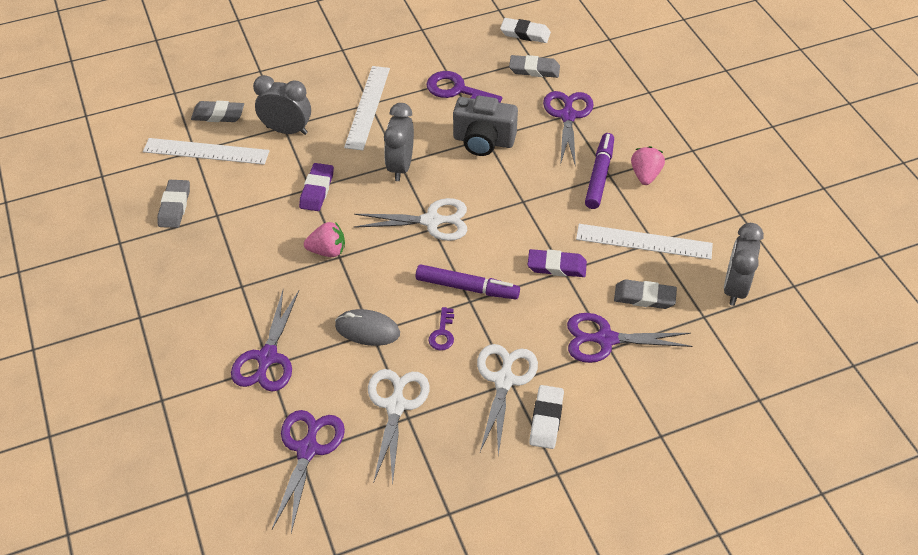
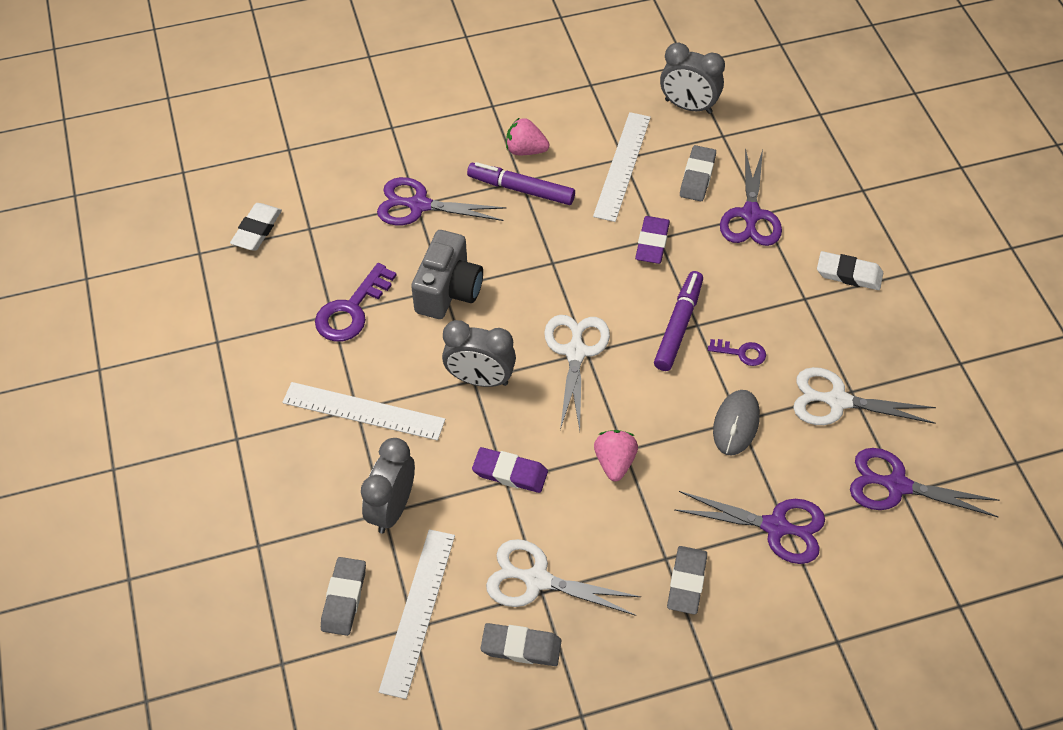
camera: 85 degrees left, 5 degrees up
white scissors [477,344,538,456] -> white scissors moved to [486,539,641,616]
grey eraser [509,55,560,78] -> grey eraser moved to [667,546,707,615]

